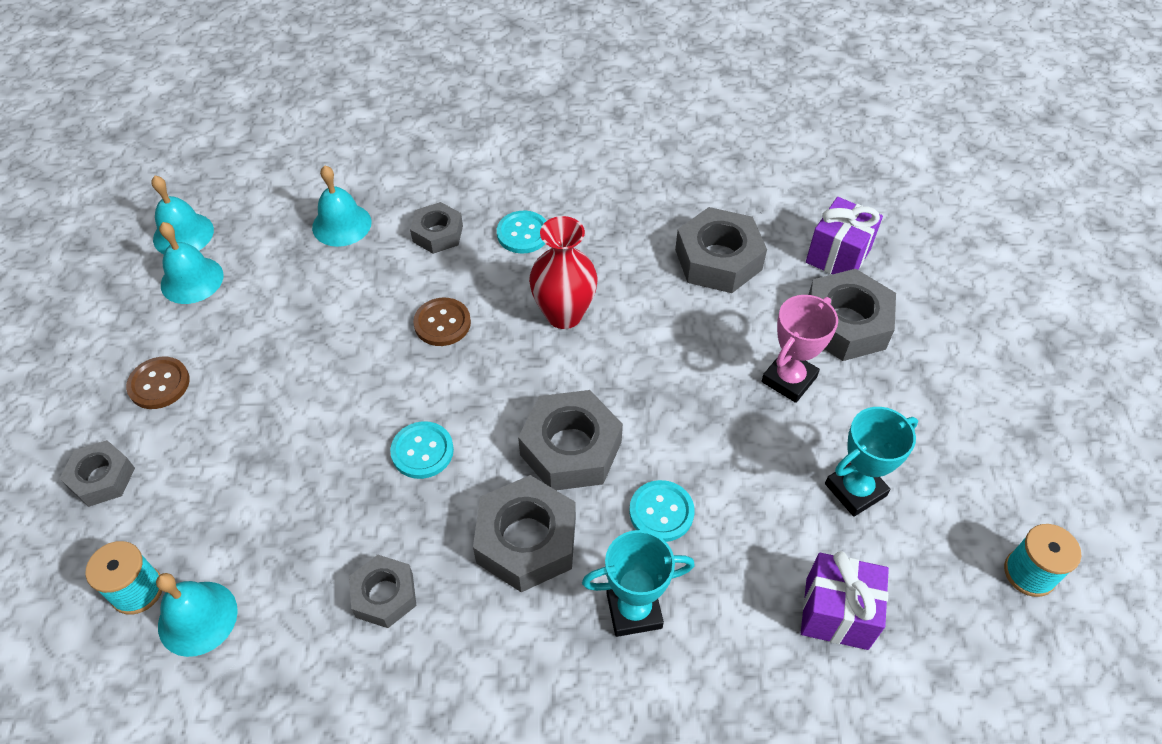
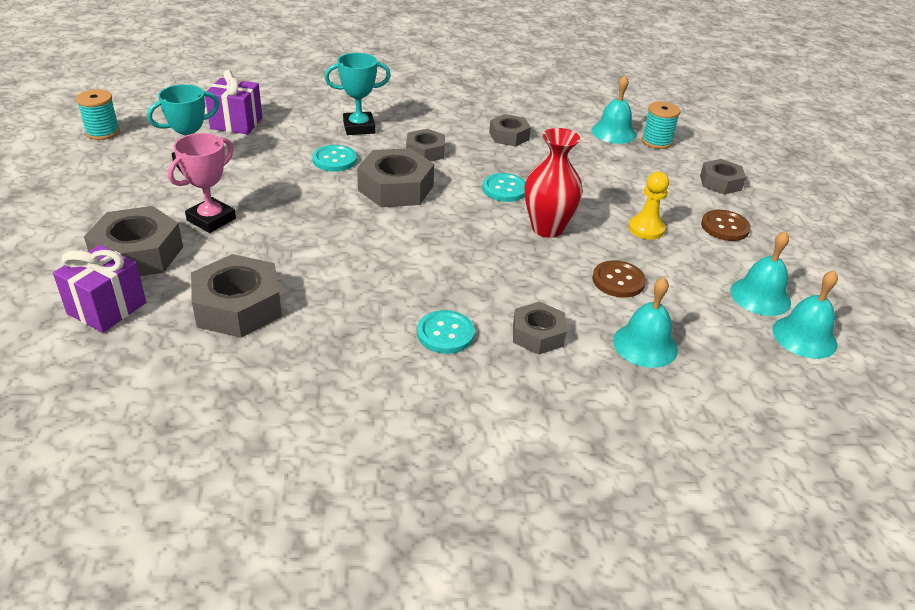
camera: 175 degrees right, 15 degrees down
brown button [413,297,471,346] -> brown button moved to [592,260,646,298]
grey nut [473,475,576,592] -> grey nut [406,129,445,161], size x0.61
red vase [529,216,598,329] -> red vase moved to [525,128,583,238]
none -> yellow pawn [629,172,669,240]

